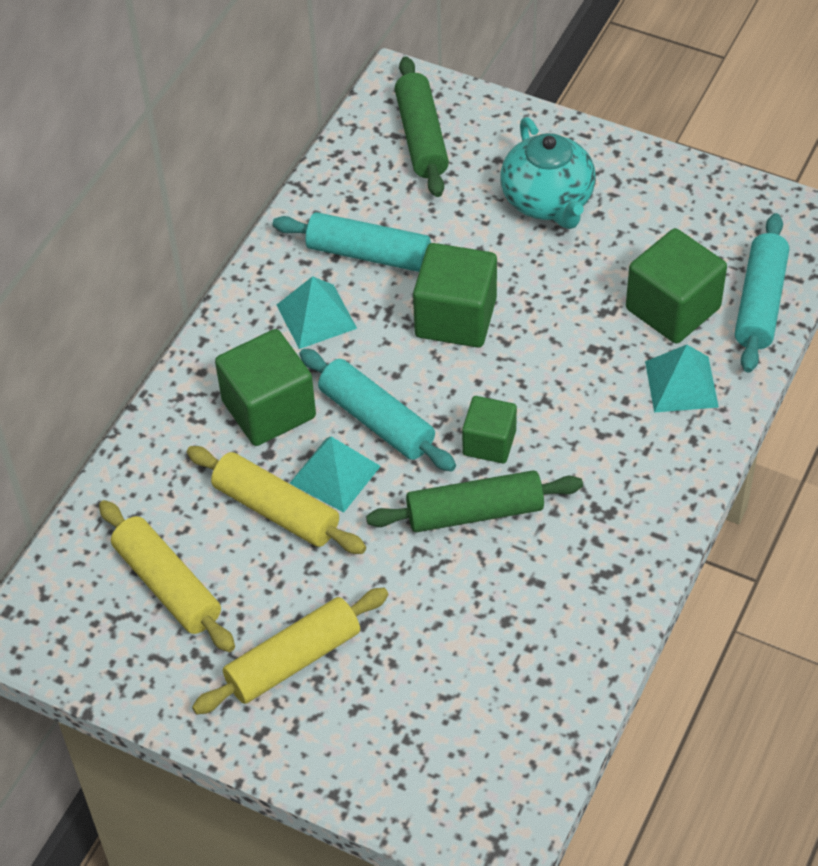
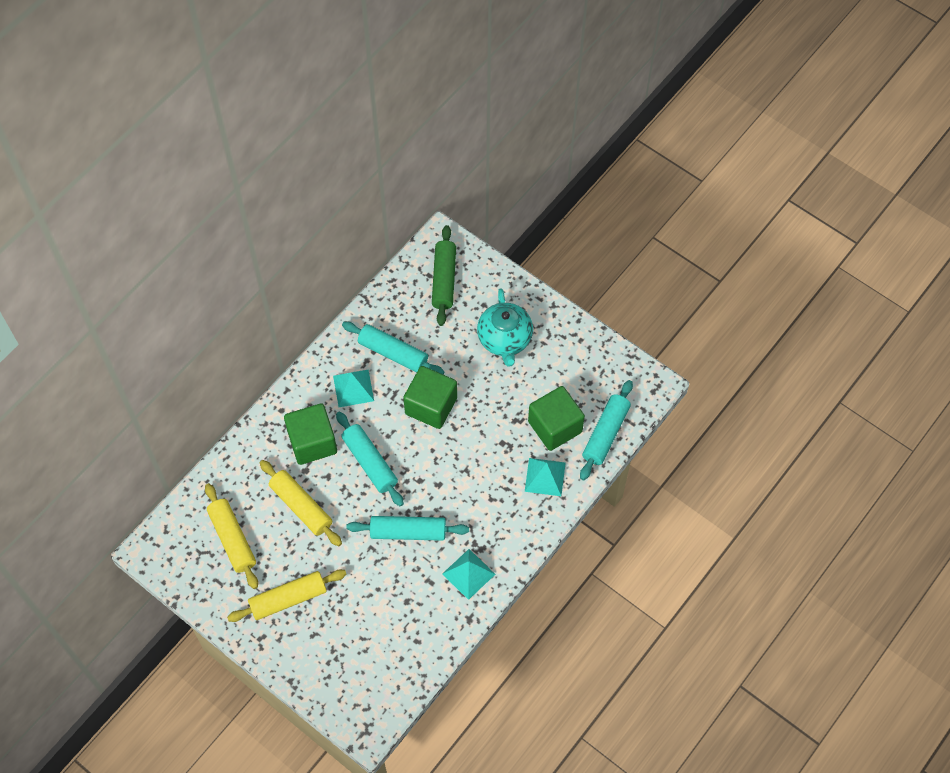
camera: 10 degrees right, 10 degrees up
turquoise pyramid [289,436,381,513] -> turquoise pyramid moved to [442,549,495,600]
green rolling pin [366,470,583,532] -> turquoise rolling pin [346,516,469,541]
green cube [462,396,517,464] -> none

